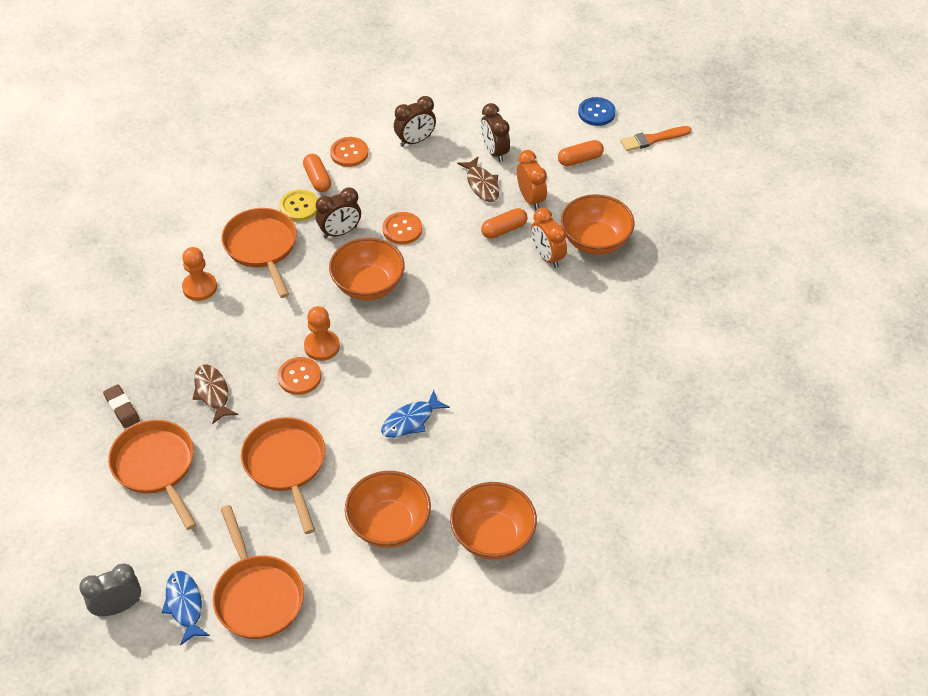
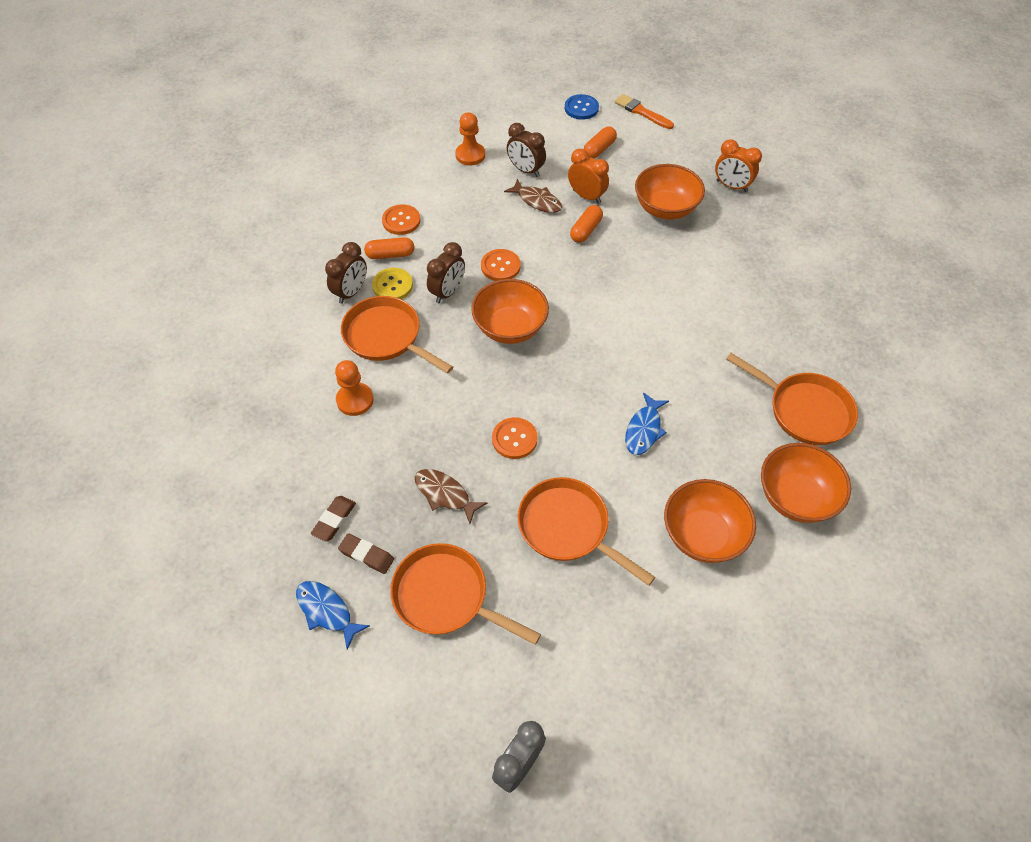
camera: 30 degrees left, 5 degrees up
blue fish [162,571,210,646] -> blue fish moved to [296,581,370,650]
orange pan [213,505,304,639] -> orange pan moved to [726,353,858,445]
orange capsule [303,154,331,192] -> orange capsule turned 45 degrees counterclockwise [364,237,414,259]
orange pawn [304,306,340,361] -> orange pawn moved to [455,112,485,166]
brown clock [394,96,436,147] -> brown clock moved to [325,242,367,304]
orange clock [531,208,567,268] -> orange clock moved to [715,139,762,192]
orange brush [620,126,691,151] -> orange brush turned 90 degrees clockwise [615,94,674,129]
none -> brown eraser [311,496,356,541]

